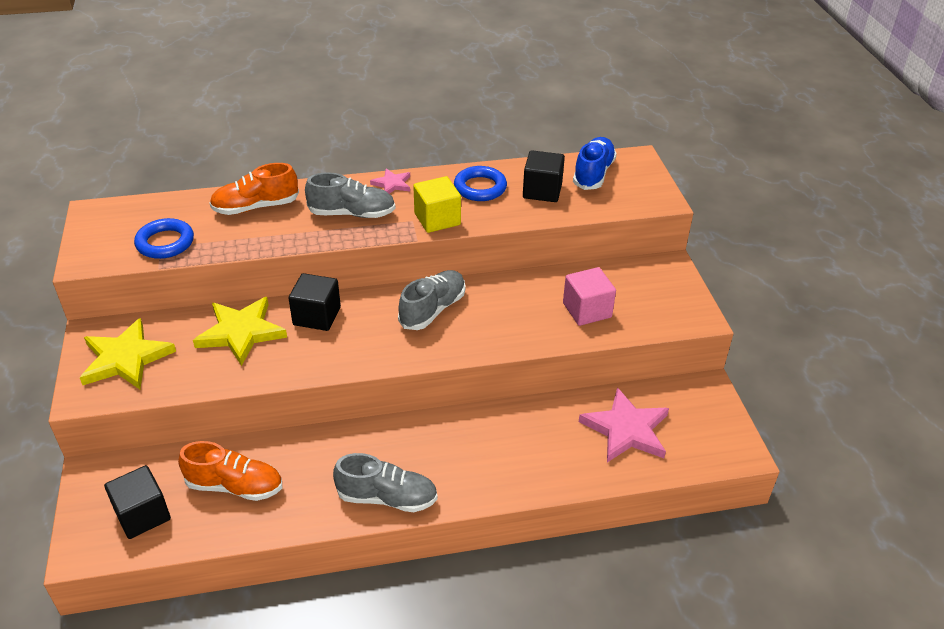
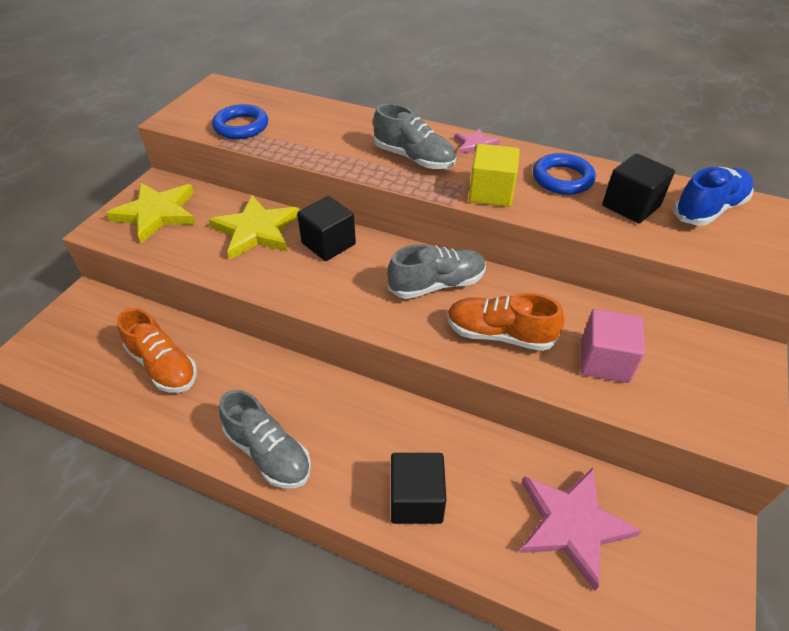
camera: 35 degrees right, 5 degrees up
black cube [104,465,171,539] -> black cube moved to [391,453,446,524]
orange shoe [210,163,299,215] -> orange shoe moved to [447,293,564,351]

